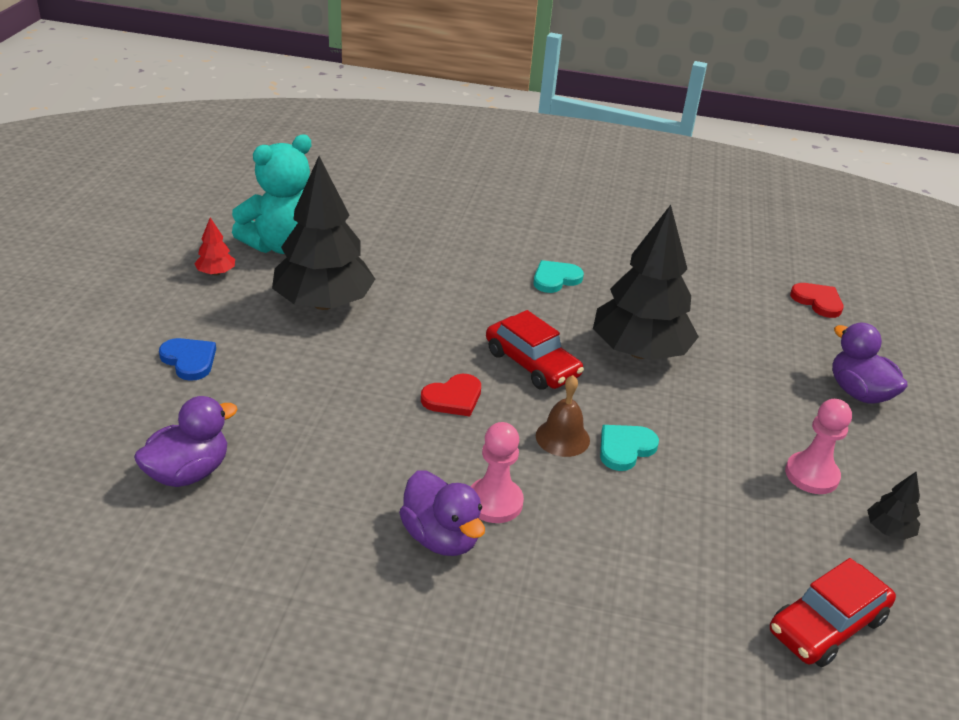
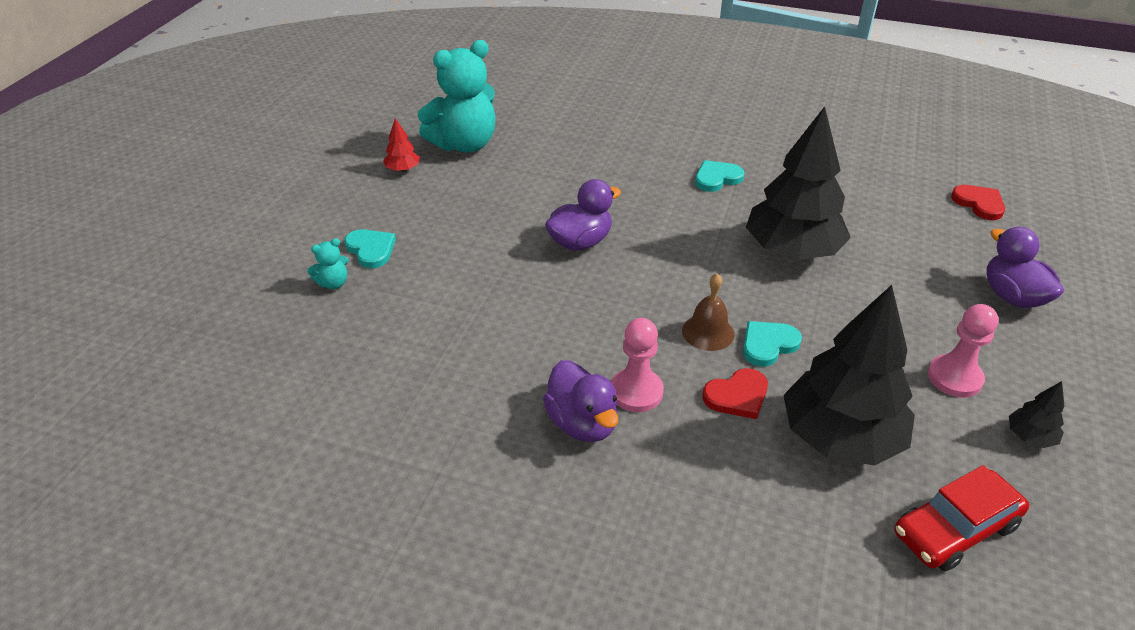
camera: 10 degrees right, 5 degrees up
purple duck [134,396,238,487] -> purple duck moved to [545,179,621,251]
blue heart [159,338,216,381] -> turquoise heart [344,229,396,268]
black tree [272,156,375,310] -> black tree moved to [783,285,915,466]
red heart [421,374,481,416] -> red heart moved to [703,368,768,419]
red car [486,310,584,390] -> none
none -> turquoise teddy bear [307,238,349,289]

